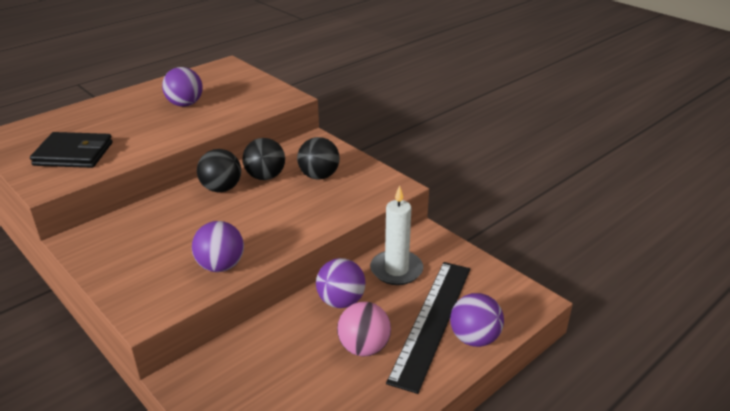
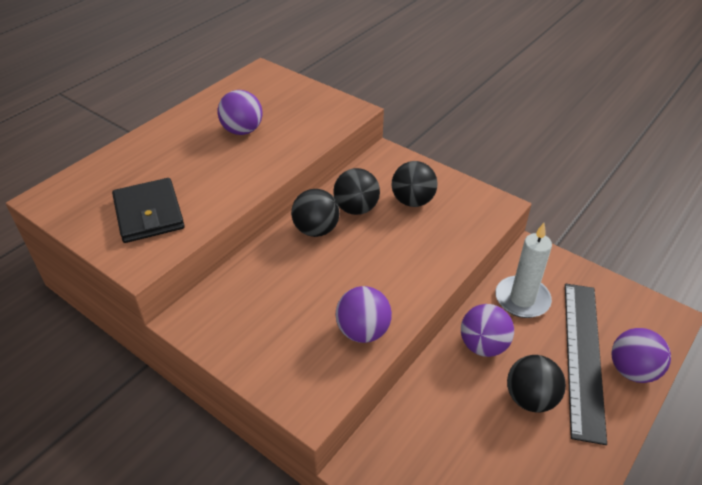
camera: 10 degrees left, 10 degrees up
black wallet [30,132,113,168] -> black wallet turned 75 degrees clockwise [112,178,185,243]
pink ball [337,302,391,356] -> black ball [507,355,566,413]

